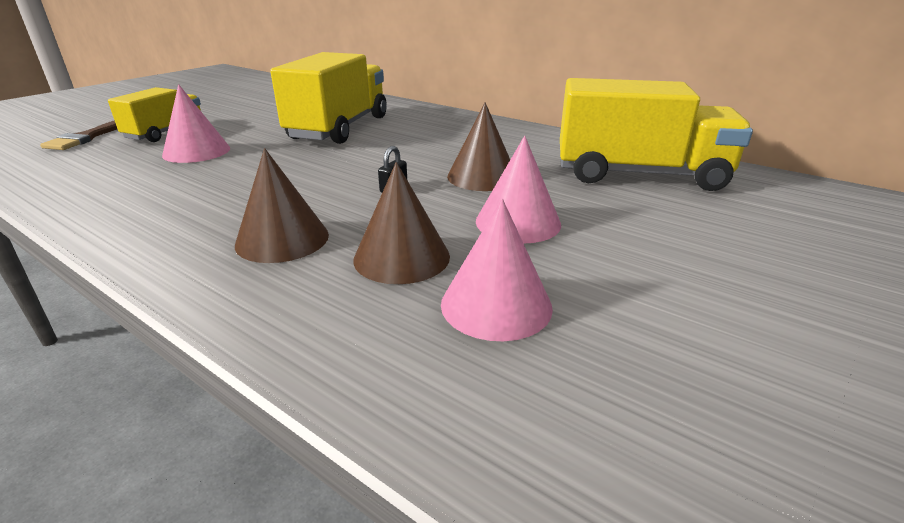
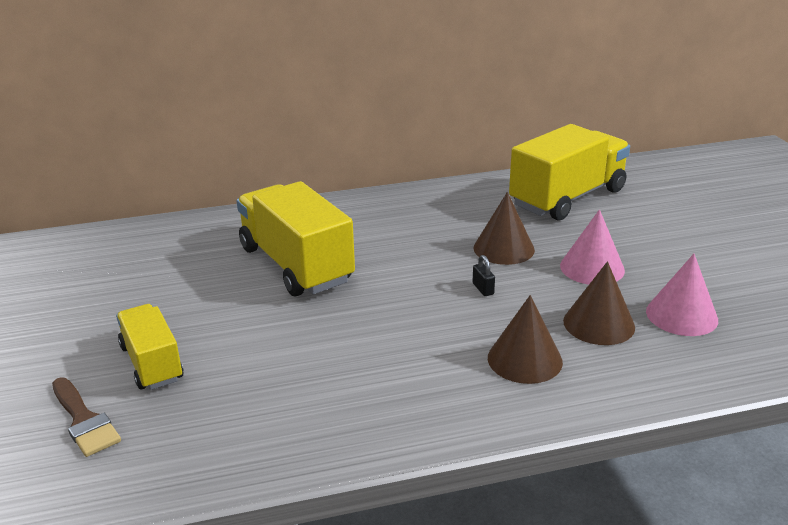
camera: 50 degrees left, 0 degrees up
pink cone [162,84,230,163] -> none

